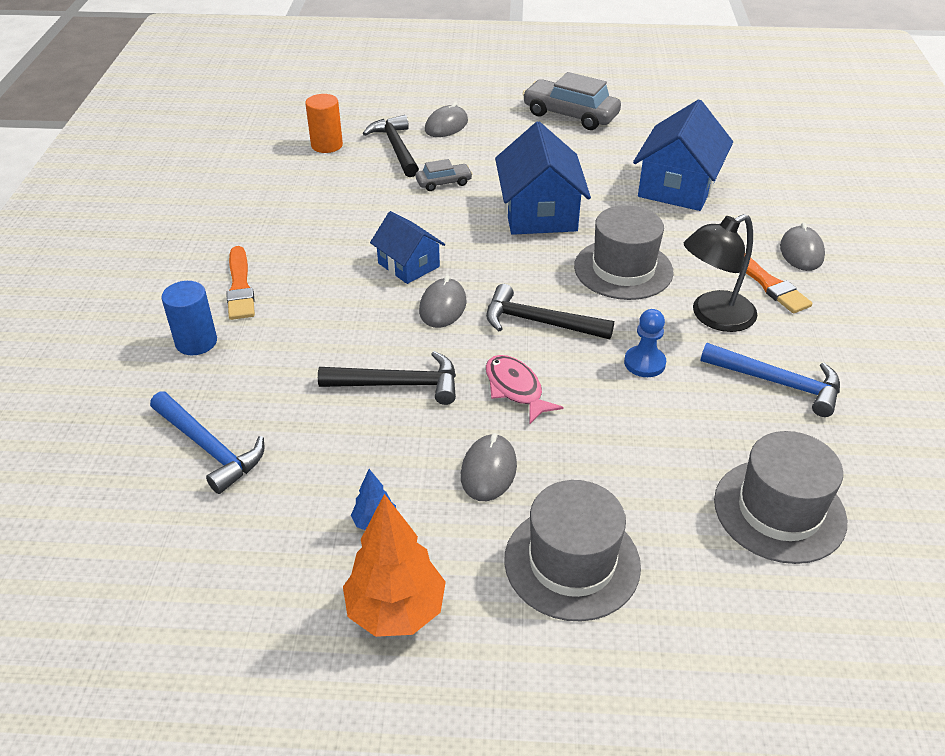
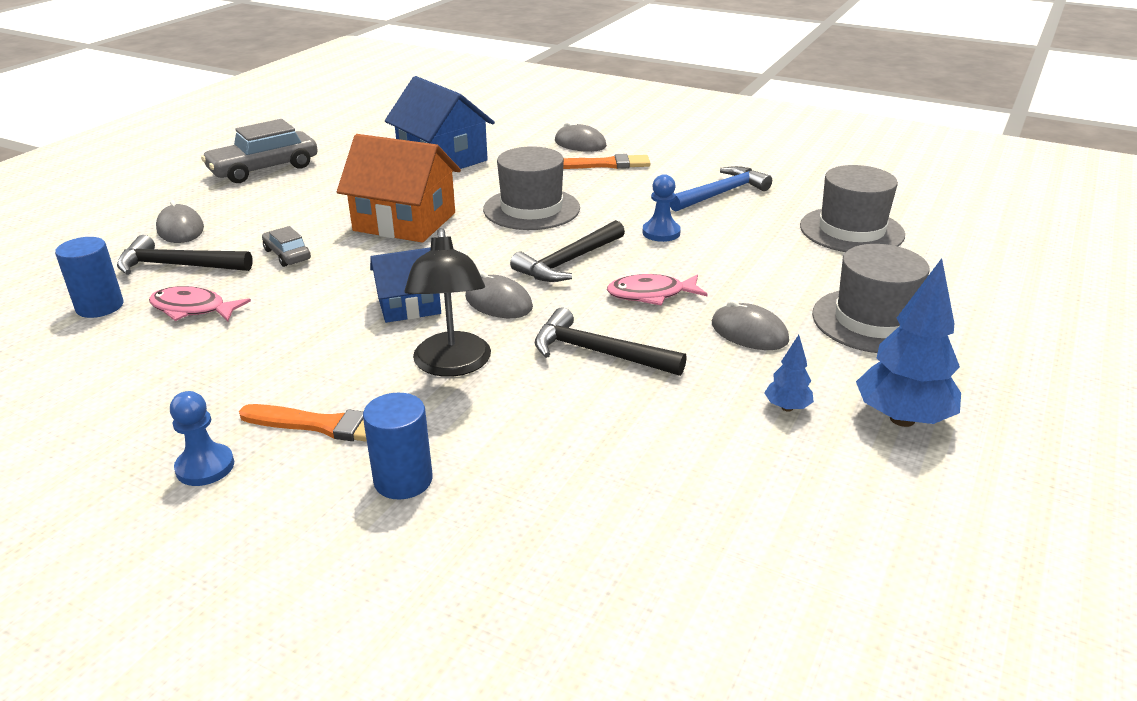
camera: 65 degrees left, 10 degrees down
blue hammer [150,392,264,494] -> none
orange cylinder [305,94,343,153] -> blue cylinder [55,237,123,318]
black hammer [318,351,456,405] -> black hammer turned 90 degrees counterclockwise [535,308,687,376]
orange tree [343,494,446,637] -> blue tree [856,258,961,427]
grey car [416,159,473,191] -> grey car turned 45 degrees counterclockwise [262,226,311,267]
blue house [495,122,591,235] -> orange house [337,134,461,243]
black lamp [684,214,757,332] -> black lamp moved to [404,228,491,377]
none -> pink fish [149,286,251,321]
none -> blue pawn [170,391,234,486]

